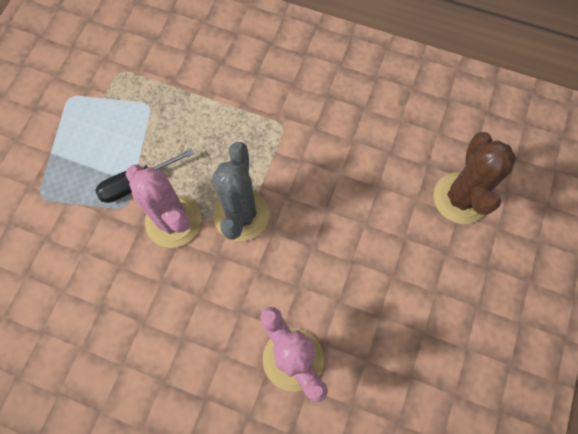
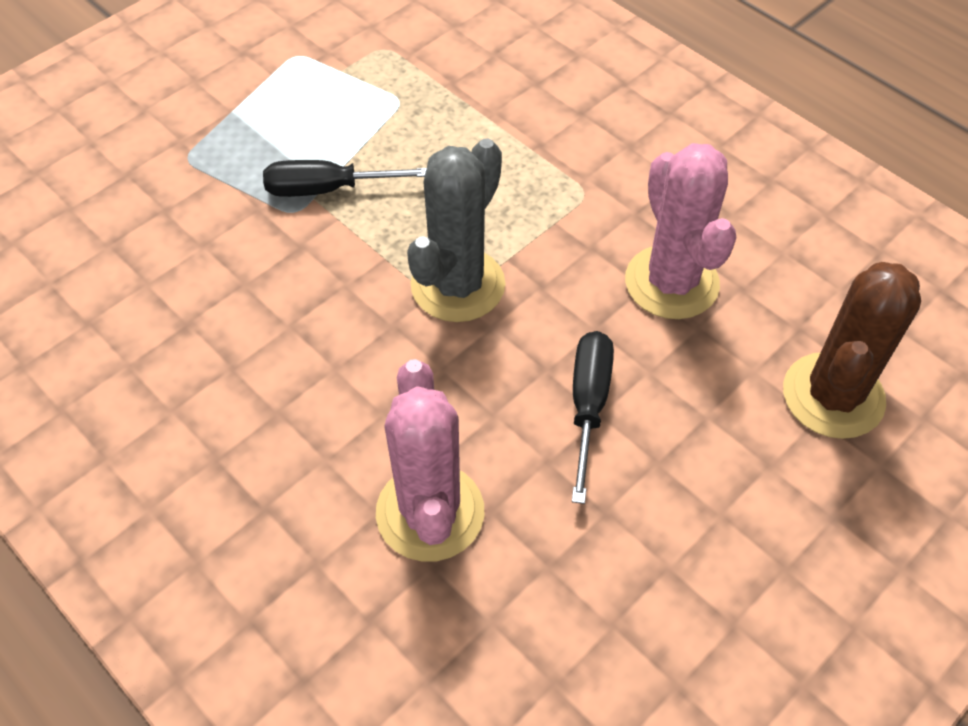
camera: 25 degrees right, 15 degrees down
pink cactus [126,165,201,248] -> pink cactus moved to [625,143,737,319]
none -> black screwdriver [572,331,614,504]

